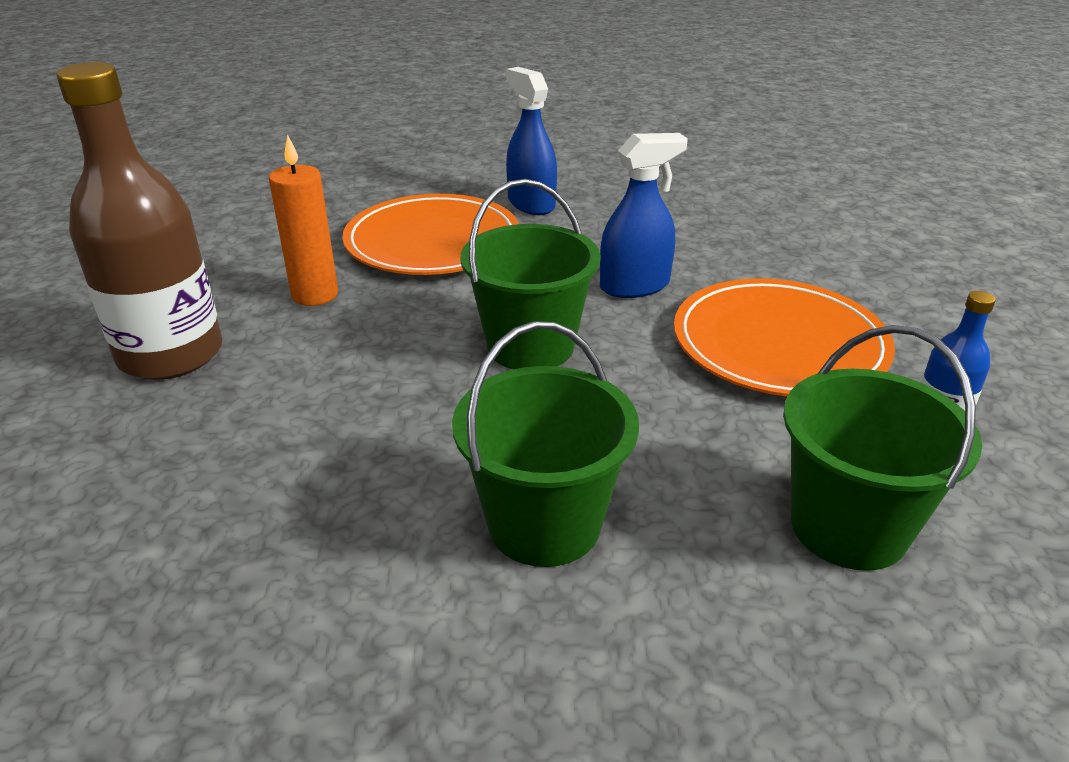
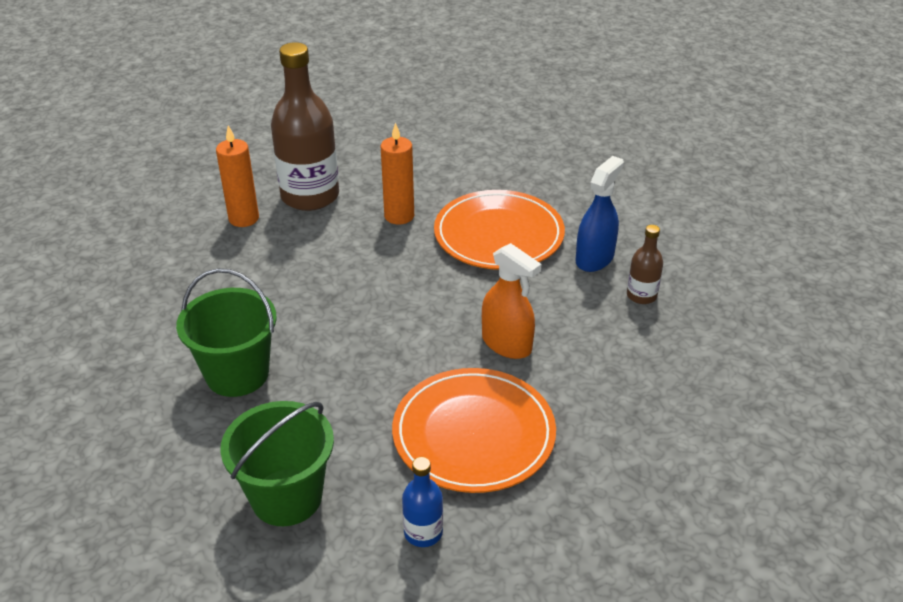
camera: 65 degrees right, 5 degrees up
green bucket [461,179,601,369] -> none
blue spray bottle [600,133,688,298] -> orange spray bottle [482,243,541,359]
none -> orange candle [216,125,259,227]
none -> brown bottle [627,225,663,304]

